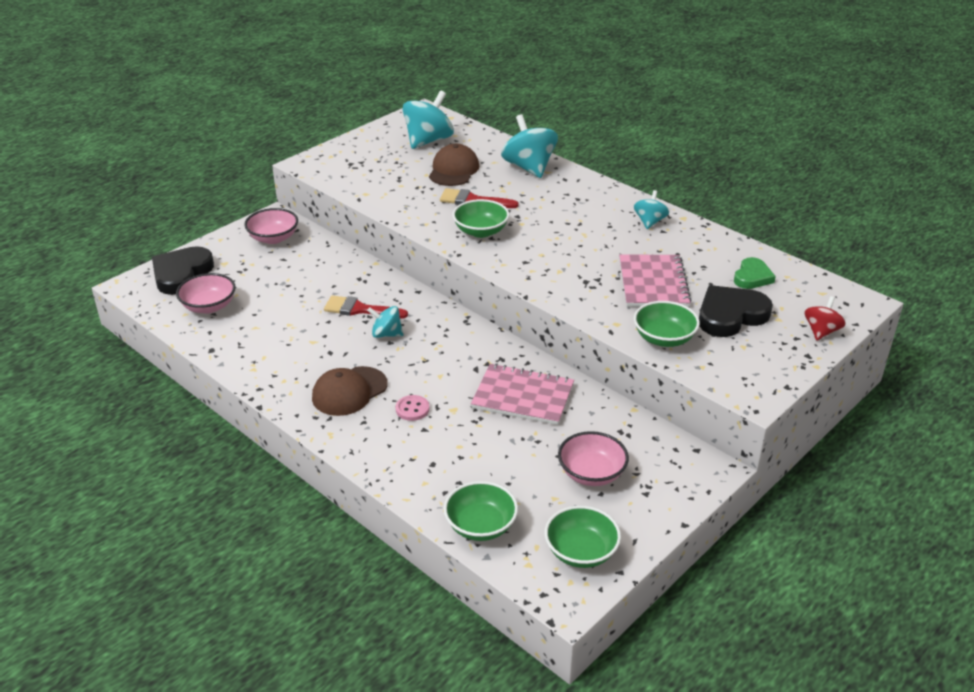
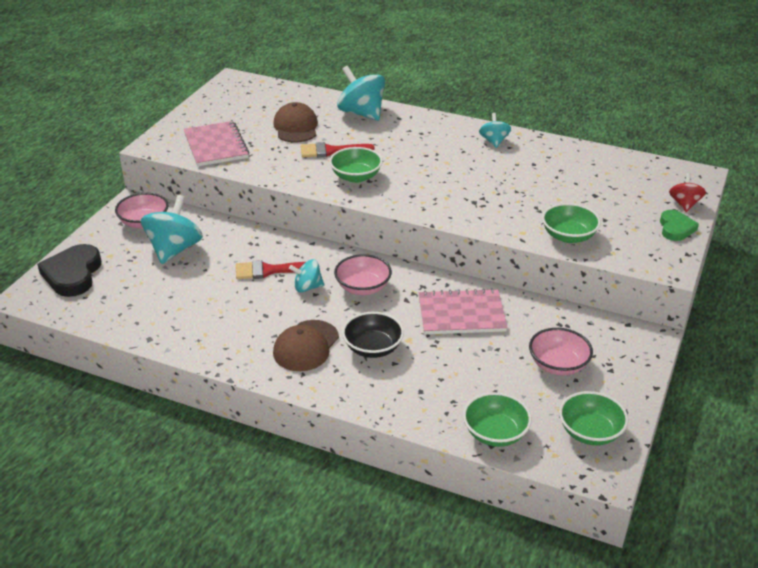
camera: 20 degrees left, 0 degrees up
pink bowl [176,273,236,314] -> pink bowl moved to [334,254,392,295]
pink button [395,395,430,421] -> black bowl [342,312,404,358]
turquoise spinning top [402,90,454,149] -> turquoise spinning top moved to [141,195,203,264]
pink notebook [619,254,692,307] -> pink notebook moved to [184,121,249,166]
black heart [699,285,773,337] -> none
green heart [734,257,776,289] -> green heart moved to [660,210,699,241]

